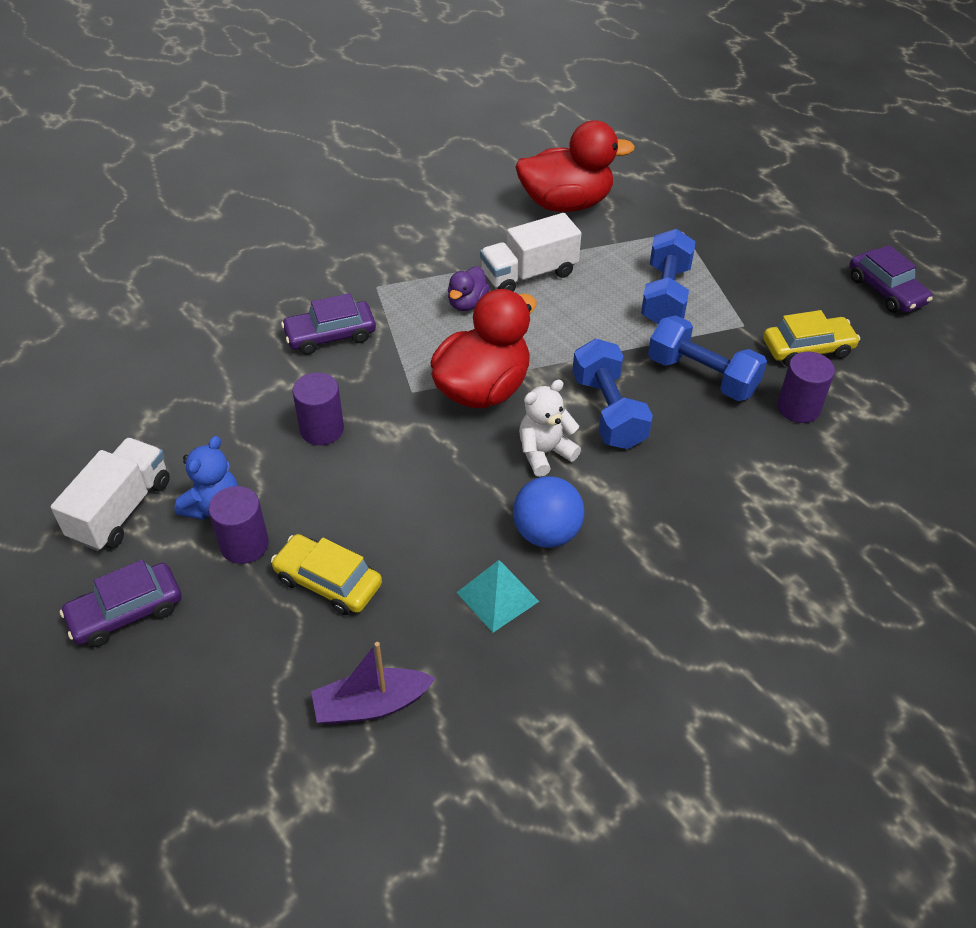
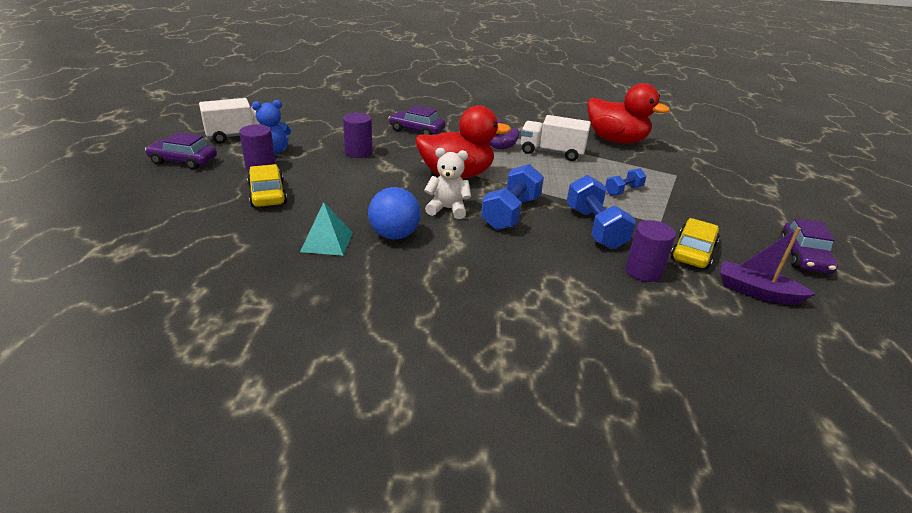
camera: 40 degrees right, 15 degrees down
purple boat [311,642,436,725] -> purple boat moved to [720,227,815,305]
blue dumbbell [641,229,696,324] -> blue dumbbell [605,168,647,196], size x0.57
yellow car [763,310,860,367] -> yellow car turned 90 degrees counterclockwise [670,218,720,269]

